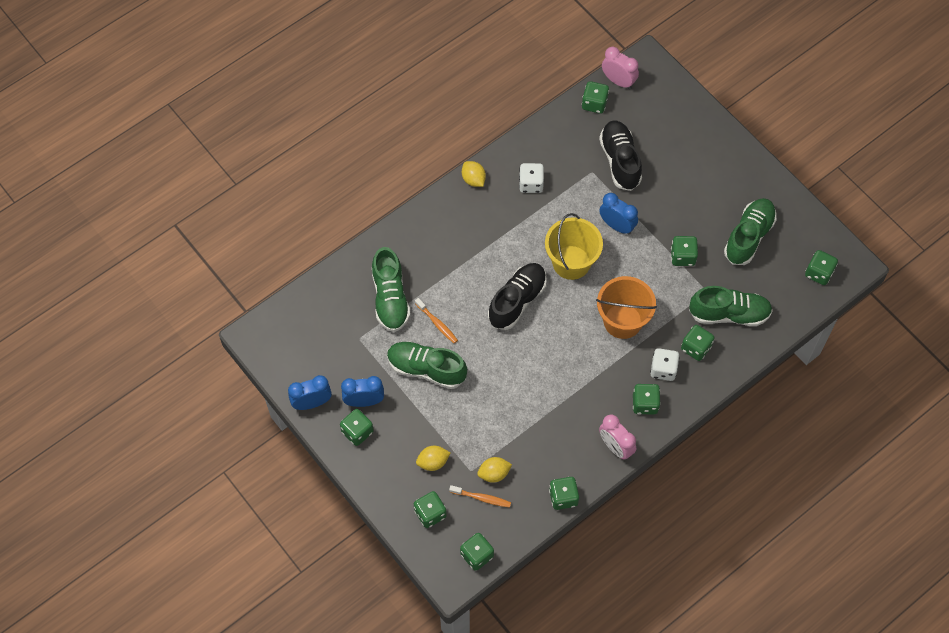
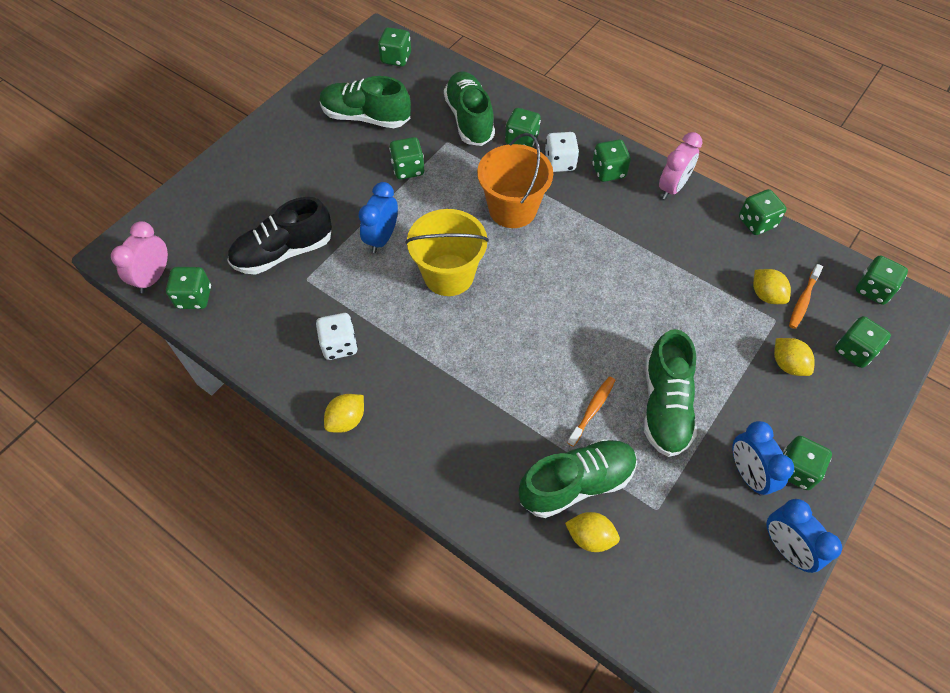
camera: 105 degrees left, 5 degrees down
orange toothbrush [449,485,511,508] -> orange toothbrush turned 150 degrees counterclockwise [789,264,823,329]
black shoe [488,263,547,330] -> none
none -> yellow lemon [565,512,620,552]

